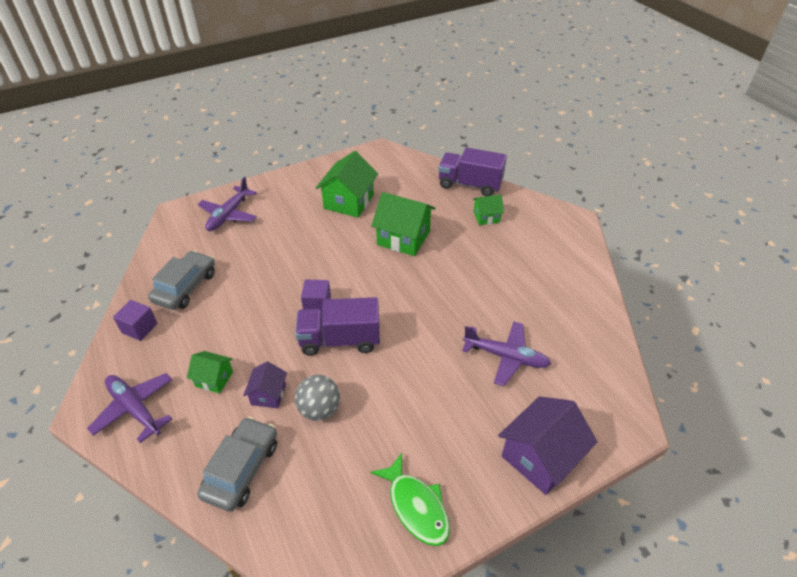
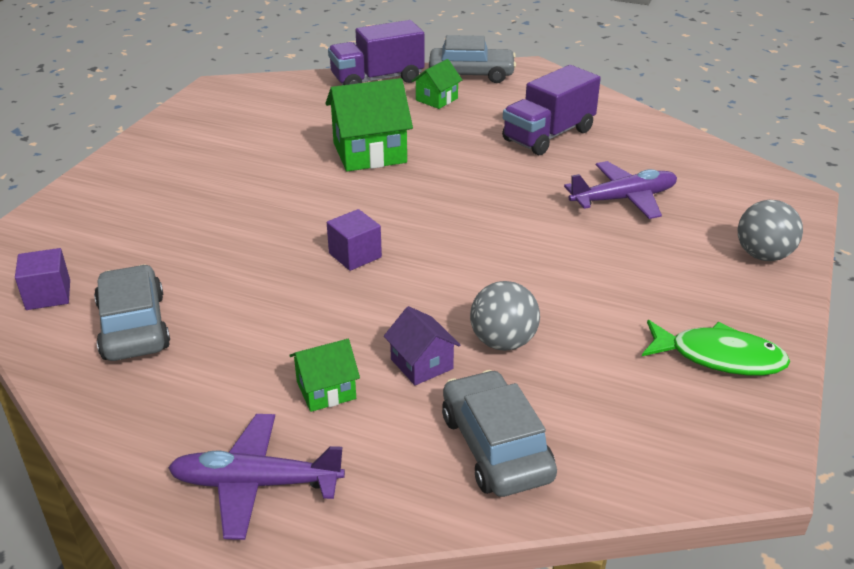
camera: 40 degrees left, 10 degrees down
purple cube [113,300,158,341] -> purple cube moved to [15,248,70,310]
purple plane [197,177,257,231] -> none
purple truck [295,297,380,356] -> purple truck moved to [502,65,601,155]
green house [316,151,378,218] -> none
purple house [498,396,597,495] -> grey ball [738,200,803,261]
none -> grey car [429,35,516,83]

